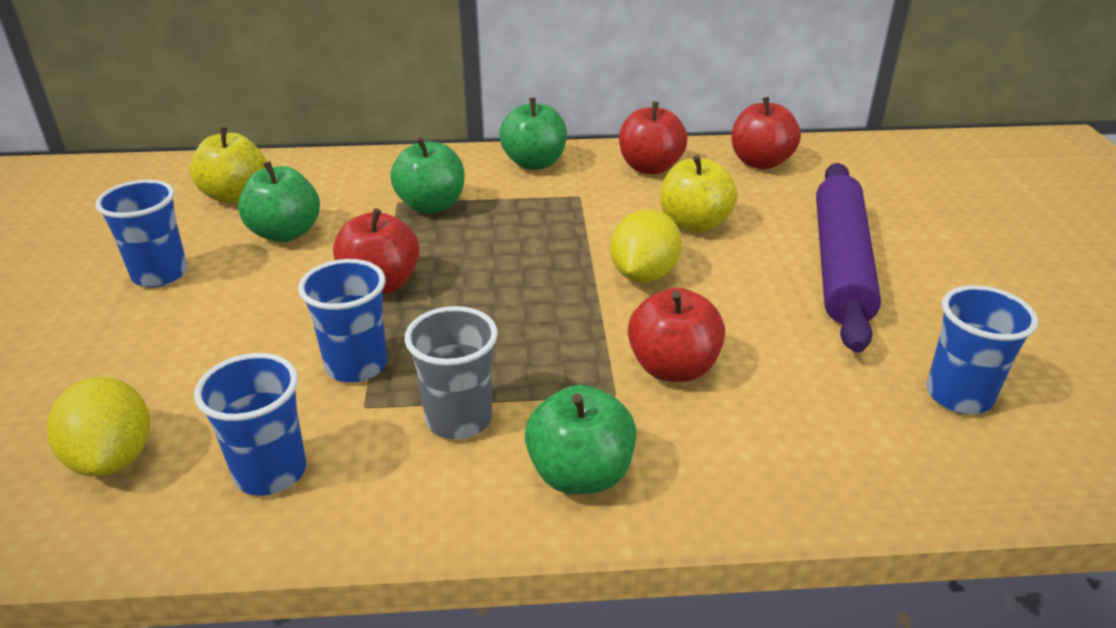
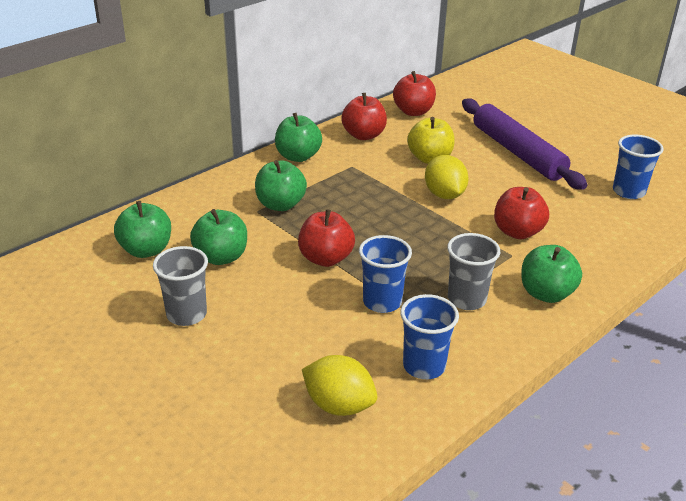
camera: 40 degrees left, 0 degrees up
blue cup [95,179,187,288] -> grey cup [153,246,208,326]
yellow apple [190,127,266,204] -> green apple [114,201,171,258]

